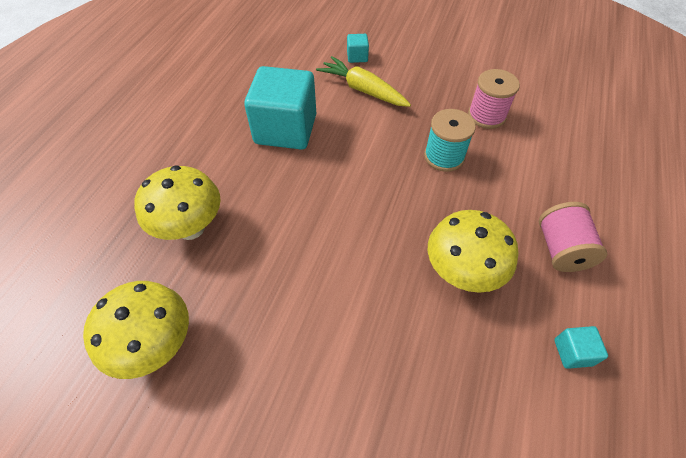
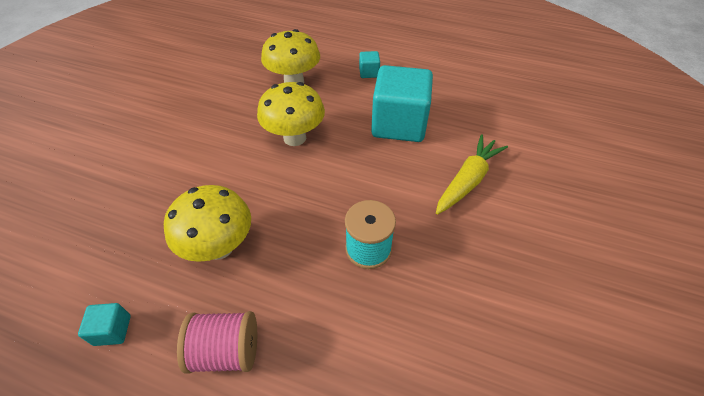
camera: 90 degrees right, 5 degrees down
yellow mushroom [83,281,189,379] -> yellow mushroom moved to [257,82,325,146]
turquoise cube [347,34,369,63] -> turquoise cube moved to [359,51,380,78]
pink spool [468,69,520,129] -> none

